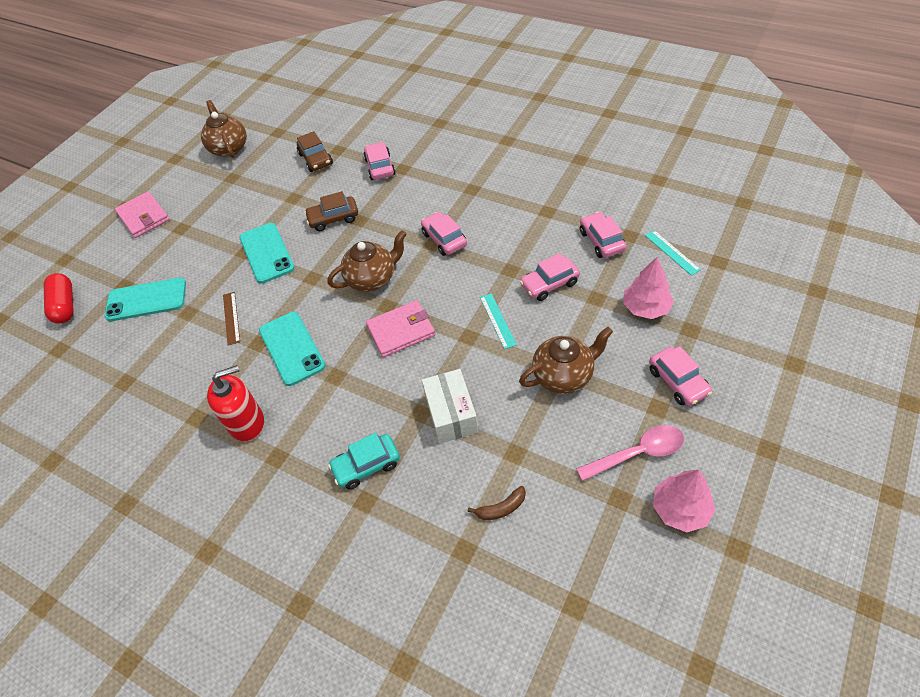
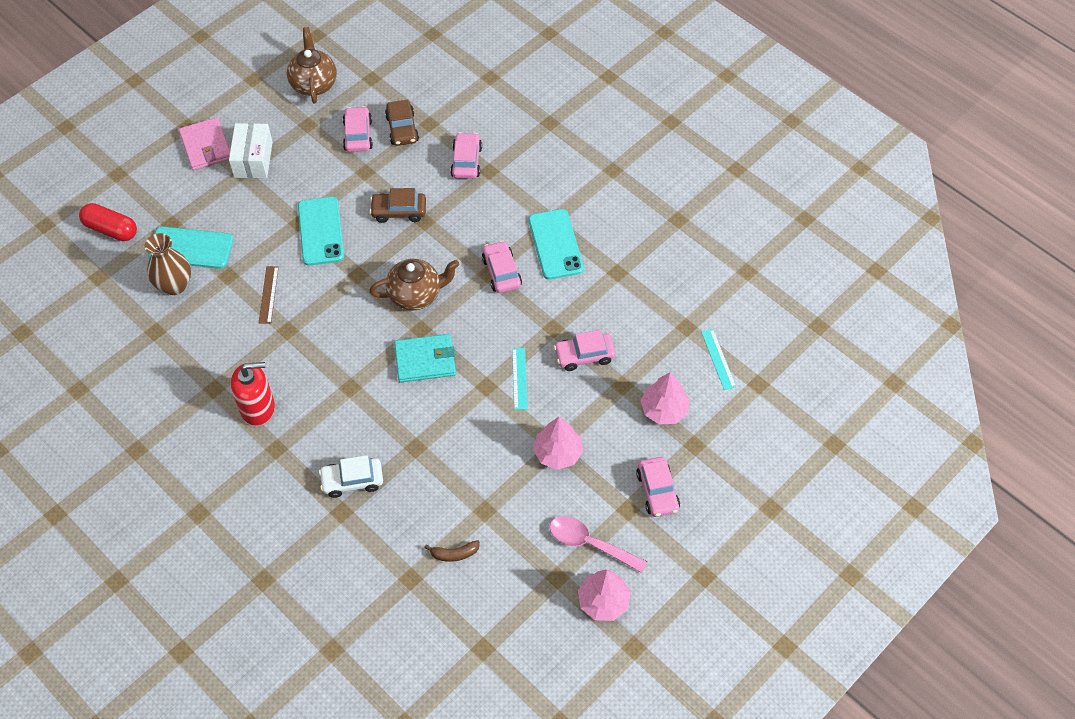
camera: 10 degrees right, 5 degrees up
red capsule [43,273,74,324] -> red capsule turned 60 degrees counterclockwise [79,203,137,241]
turquoise phone [259,312,326,386] -> turquoise phone moved to [529,209,584,279]
turquoise car [328,433,400,489] -> white car [319,455,383,498]
pink wallet [366,300,435,357] -> turquoise wallet [394,334,456,383]
white box [422,369,478,444] -> white box moved to [229,123,273,178]
brown teapot [519,327,613,394] -> pink tree [533,417,583,470]
pink spoon [576,425,684,481] -> pink spoon turned 150 degrees counterclockwise [550,516,647,573]
pink car [580,212,626,258] -> pink car moved to [343,106,373,152]
none -> brown vase [145,233,191,295]

